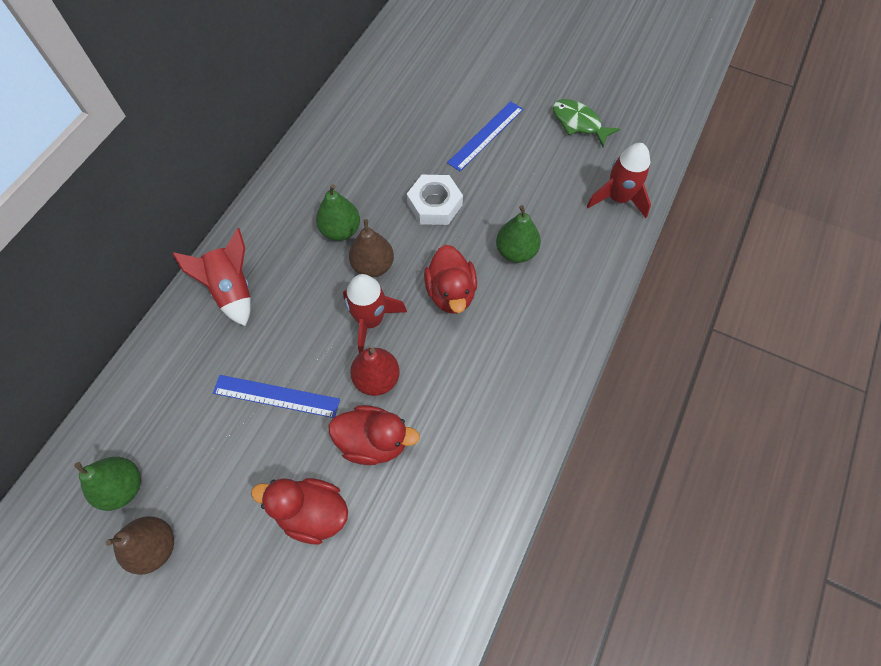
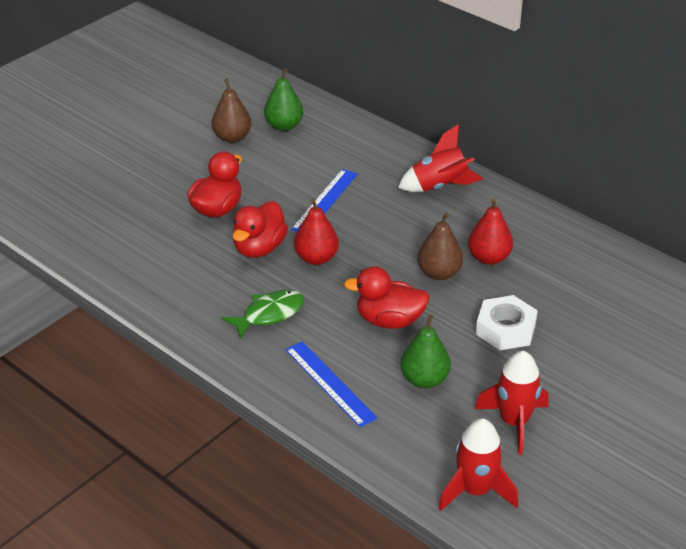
camera: 105 degrees right, 25 degrees down
green pear [316,184,360,241] -> red pear [468,199,513,265]
red rocket [343,274,407,353] -> red rocket moved to [475,351,549,455]
blue ruler [447,101,523,171] -> blue ruler moved to [285,341,378,427]
green fish [553,99,620,147] -> green fish moved to [222,290,304,339]

